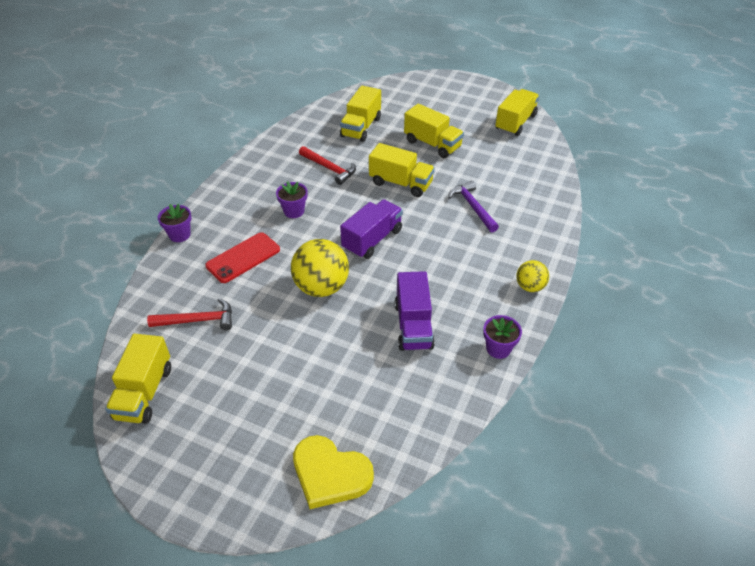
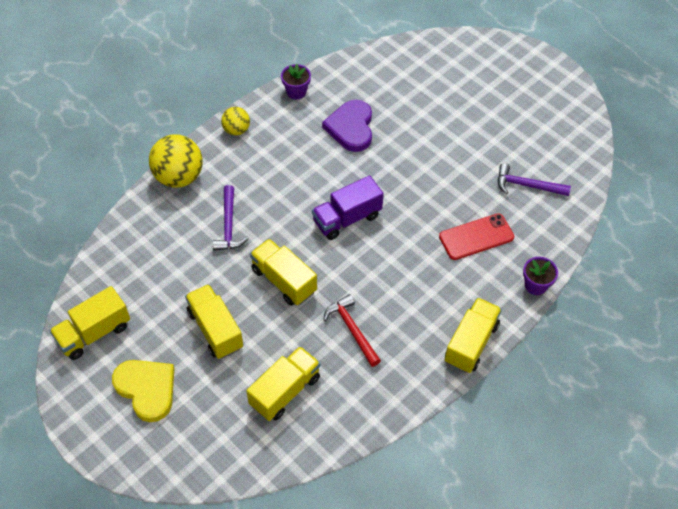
camera: 160 degrees left, 10 degrees up
yellow truck [105,333,171,424] -> yellow truck moved to [445,297,502,373]
red hammer [147,298,232,330] -> purple hammer [498,163,571,196]
purple flower pot [276,181,308,218] -> none
yellow ball [291,239,349,297] -> yellow ball moved to [149,134,203,188]
yellow heart [293,435,374,509] -> yellow heart moved to [112,360,174,422]
purple truck [395,271,435,351] -> purple heart [322,100,372,152]

